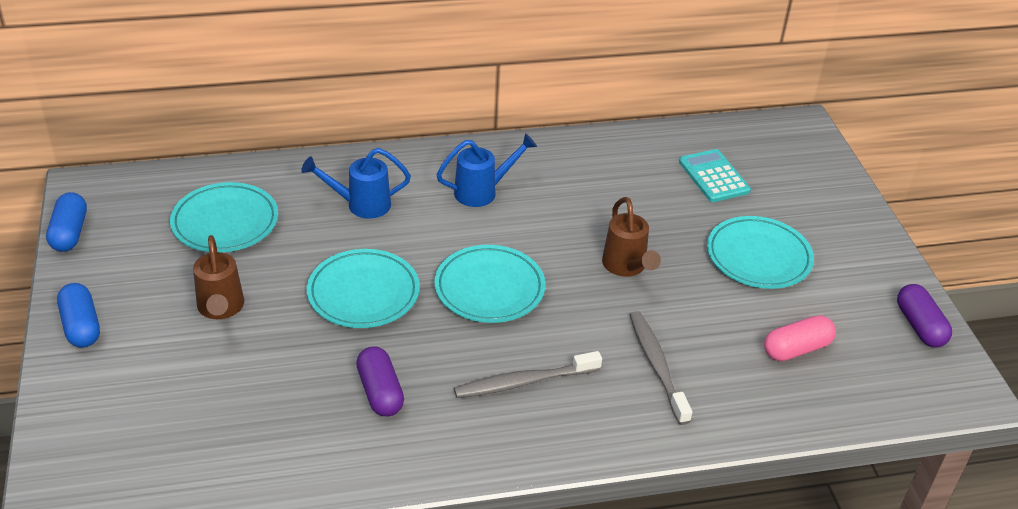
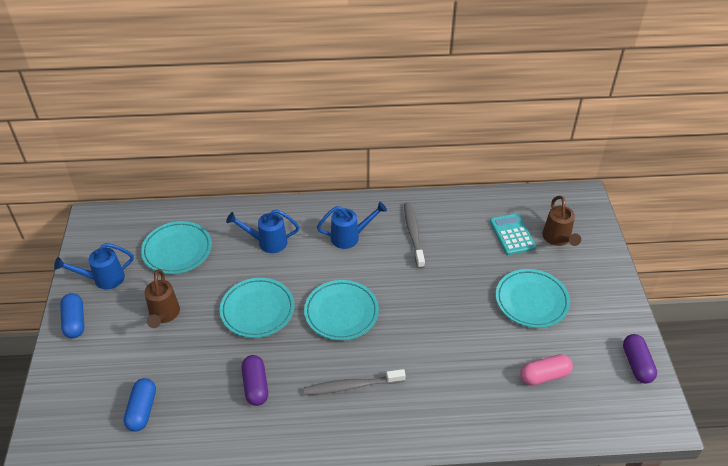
camera: 10 degrees right, 5 degrees up
blue capsule [46,192,87,252] -> blue capsule moved to [124,378,156,432]
brown watering can [602,197,661,277] -> brown watering can moved to [542,196,581,246]
grey toothbrush [630,311,692,425] -> grey toothbrush moved to [404,202,425,269]
none -> blue watering can [54,243,134,289]

